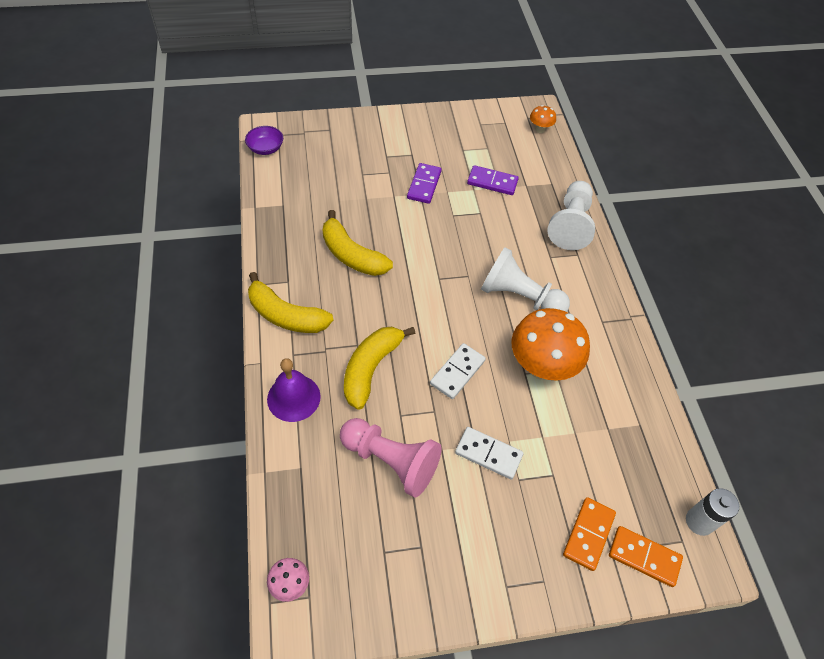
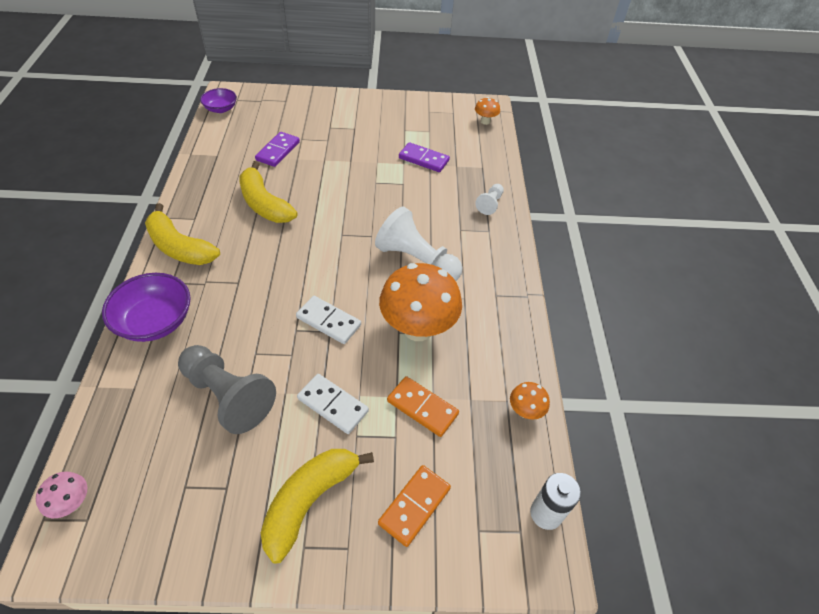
camera: 10 degrees right, 5 degrees down
purple bell [267,358,321,422] -> purple bowl [102,273,191,342]
pink pawn [340,418,442,497] -> grey pawn [178,345,276,434]
yellow banana [344,327,415,410] -> yellow banana moved to [261,449,374,564]
purple domino [407,163,442,204] -> purple domino moved to [255,132,300,167]
white domino [430,343,486,399] -> white domino turned 75 degrees clockwise [296,296,361,344]
white pawn [548,181,595,250] -> white pawn [475,184,504,215], size x0.50
orange domino [609,526,683,587] -> orange domino moved to [387,376,459,437]
none -> orange mushroom [510,382,550,420]

